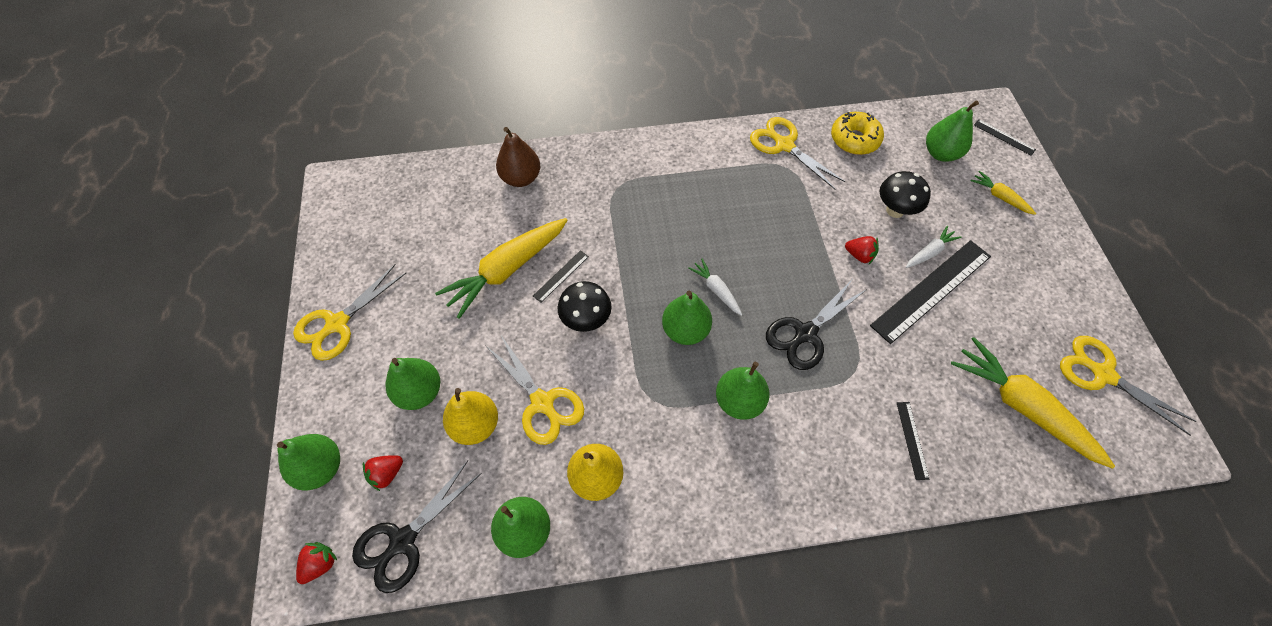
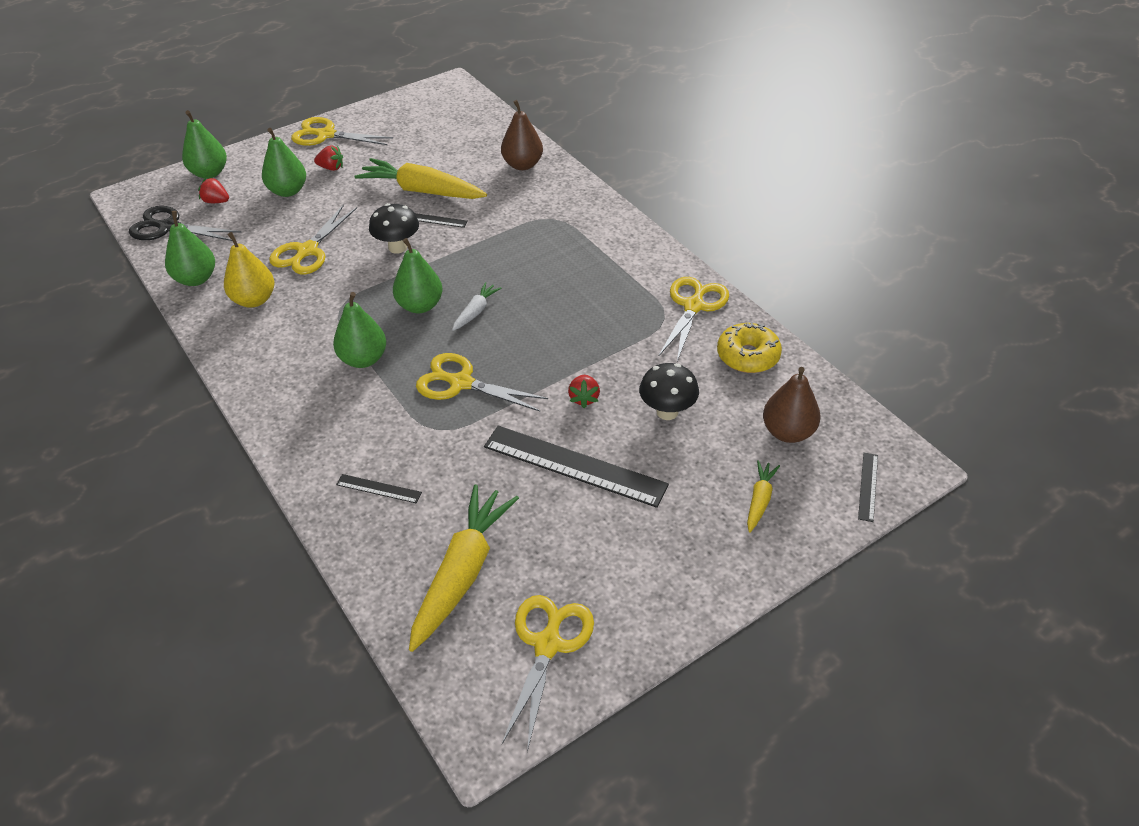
camera: 65 degrees right, 15 degrees down
red strawberry [296,542,337,584] -> red strawberry moved to [314,145,343,171]
yellow pear [443,388,498,445] -> none
black scissors [766,280,867,370] -> yellow scissors [416,353,548,411]
black ruler [897,402,929,480] -> black ruler turned 45 degrees clockwise [336,474,422,503]
white carrot [906,225,961,268] -> none
green pear [926,100,979,162] -> brown pear [763,367,821,443]

